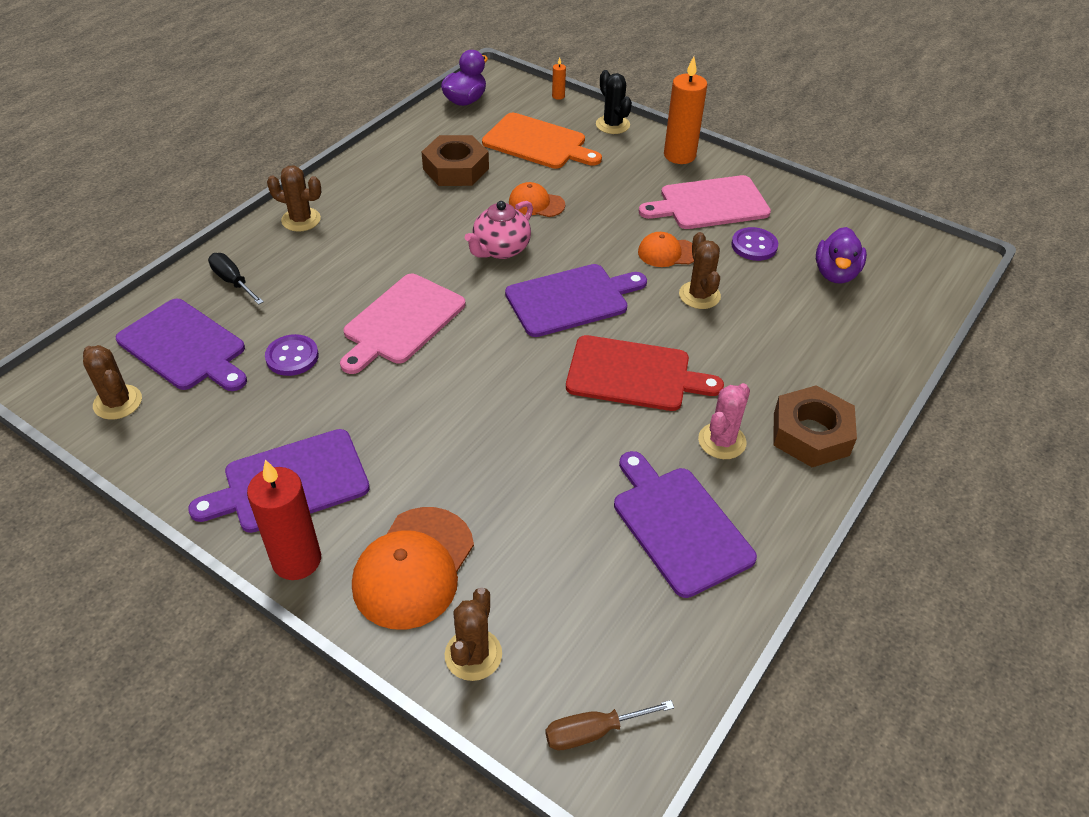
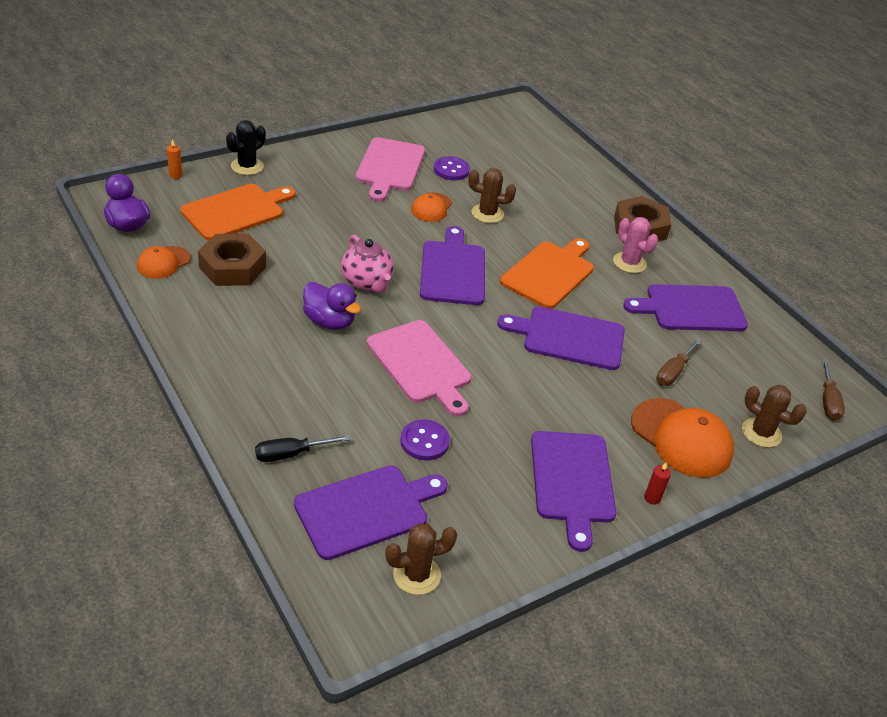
camera: 70 degrees left, 5 degrees down
red candle [247,459,321,580] -> red candle [644,463,671,505], size x0.42
brown cactus [267,166,321,232] -> none
orange cap [509,182,565,217] -> orange cap moved to [137,246,191,279]
red cutting board [566,335,724,411] -> orange cutting board [500,238,594,309]
black cactus [596,70,632,134] -> black cactus turned 45 degrees counterclockwise [226,120,266,175]
orange candle [664,56,707,164] -> none
purple duck [816,227,867,284] -> purple duck moved to [303,282,361,330]
none -> purple cutting board [497,306,625,370]
none -> brown screwdriver [656,338,701,386]

